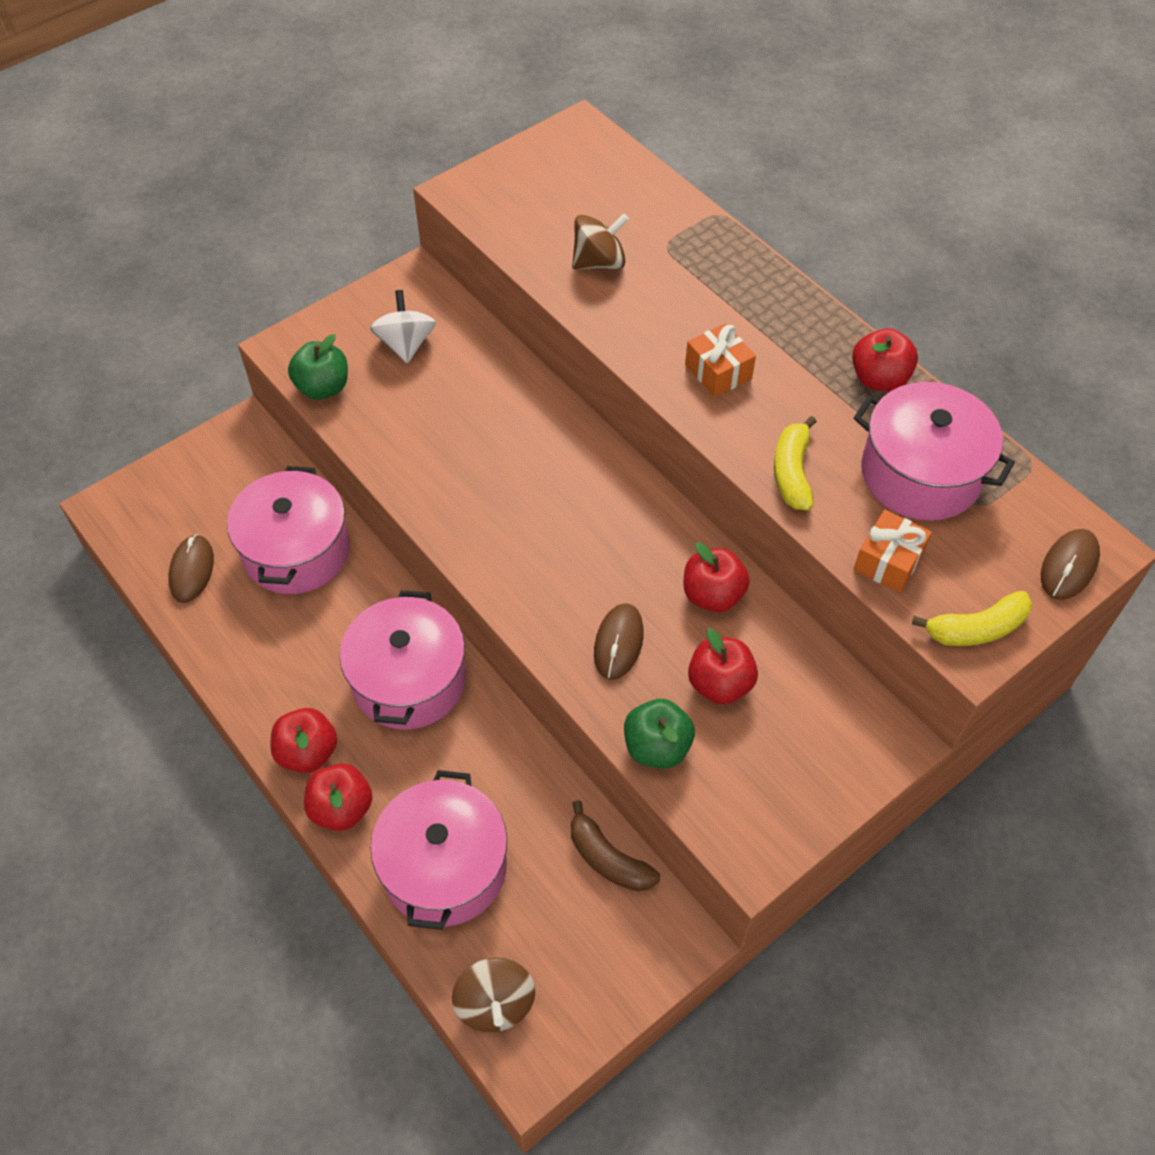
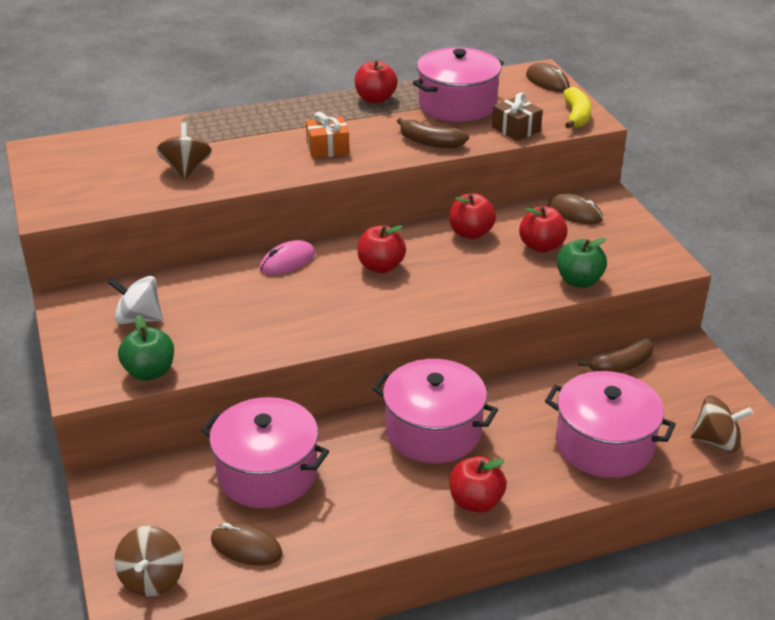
camera: 70 degrees left, 20 degrees down
red apple [304,763,372,831] -> red apple moved to [357,225,406,273]
brown mouse [594,603,644,680] -> brown mouse moved to [547,194,603,224]
yellow banana [774,416,817,510] -> brown banana [397,118,469,148]
orange gift [854,510,932,593] -> brown gift [492,92,543,141]
none -> brown spinning top [114,526,183,597]
none -> pink mouse [260,240,315,275]

